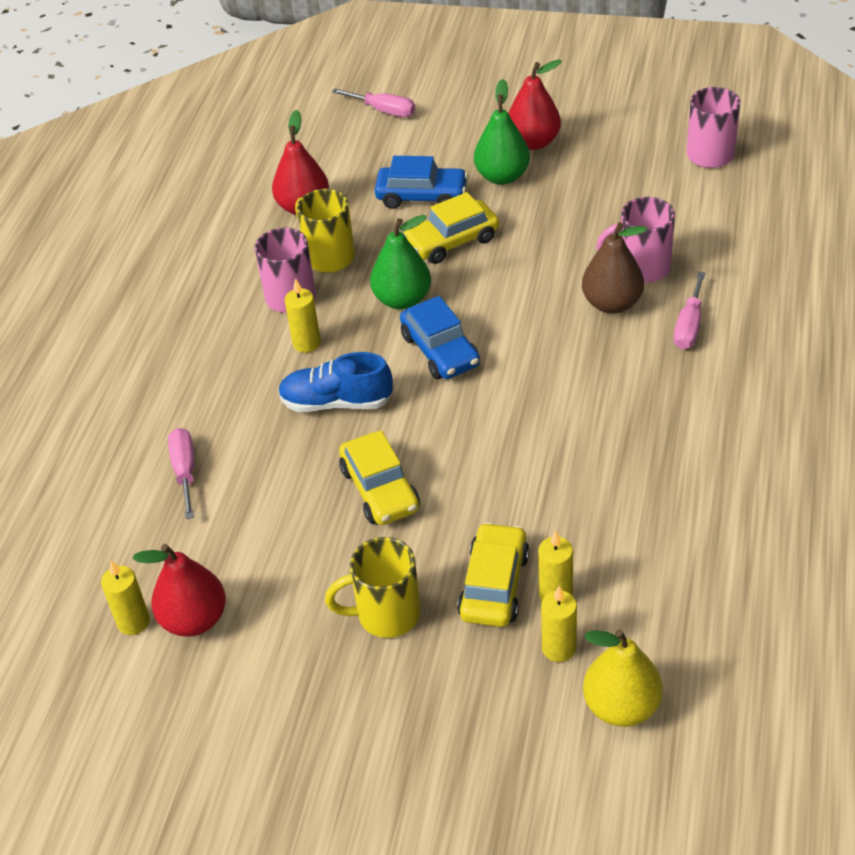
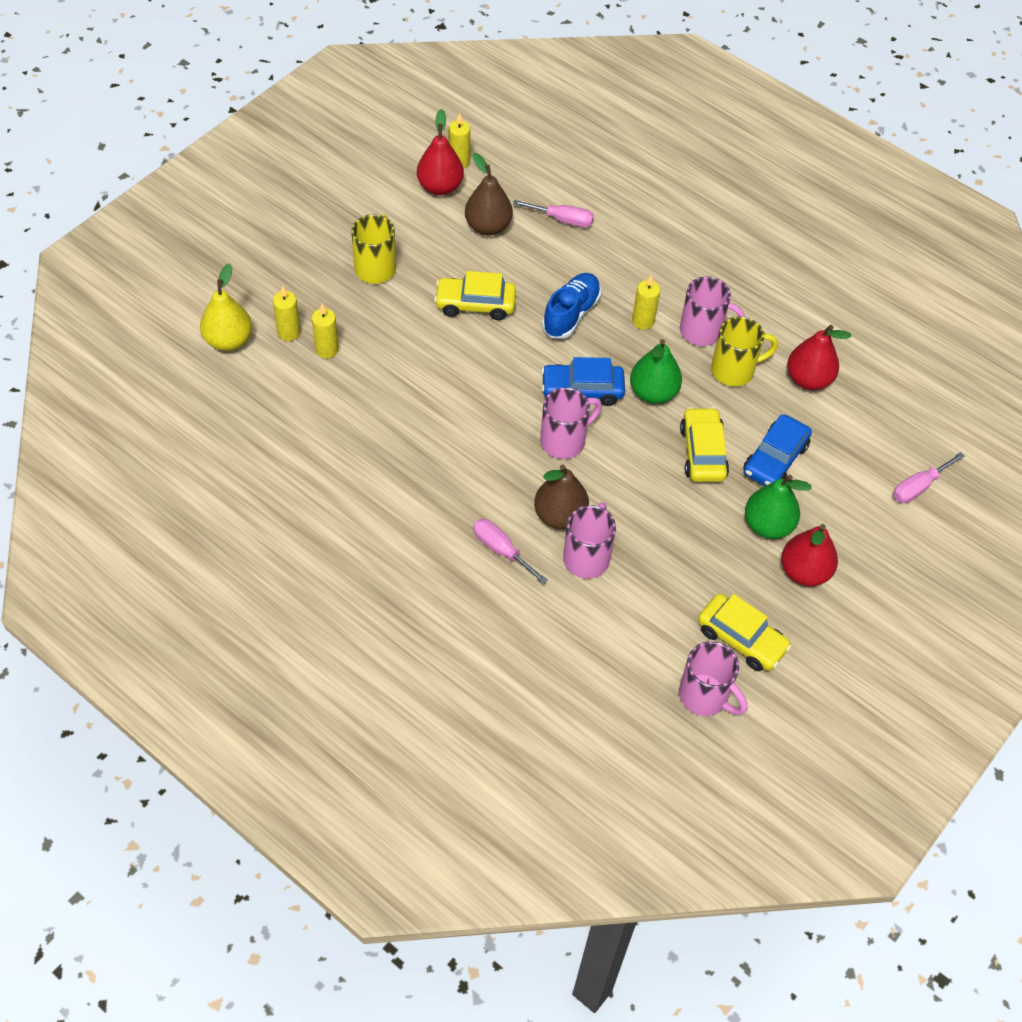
camera: 110 degrees right, 10 degrees up
yellow car [457,522,530,627] -> yellow car moved to [698,594,792,671]
none -> brown pear [465,153,513,236]
none -> pink mug [540,387,602,459]

